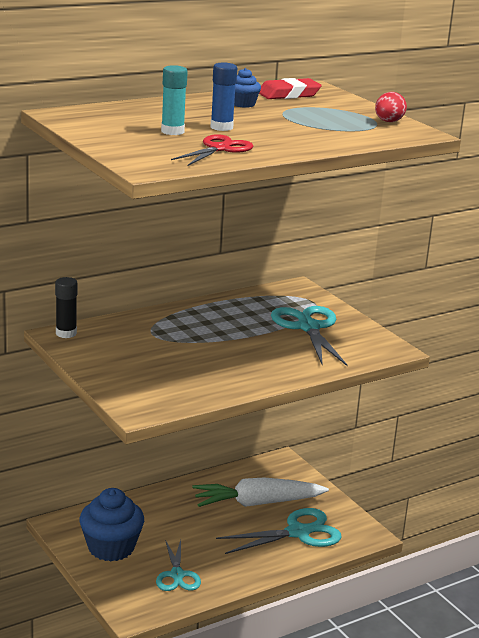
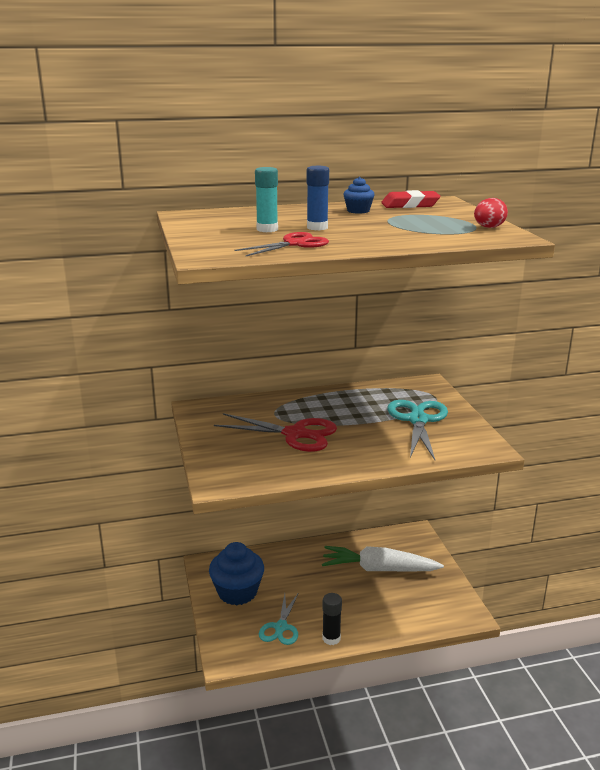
camera: 20 degrees right, 0 degrees up
black glue stick [55,277,78,338] -> black glue stick moved to [322,593,342,645]
turquoise scissors [216,508,342,554] -> none
none -> red scissors [214,413,337,452]

